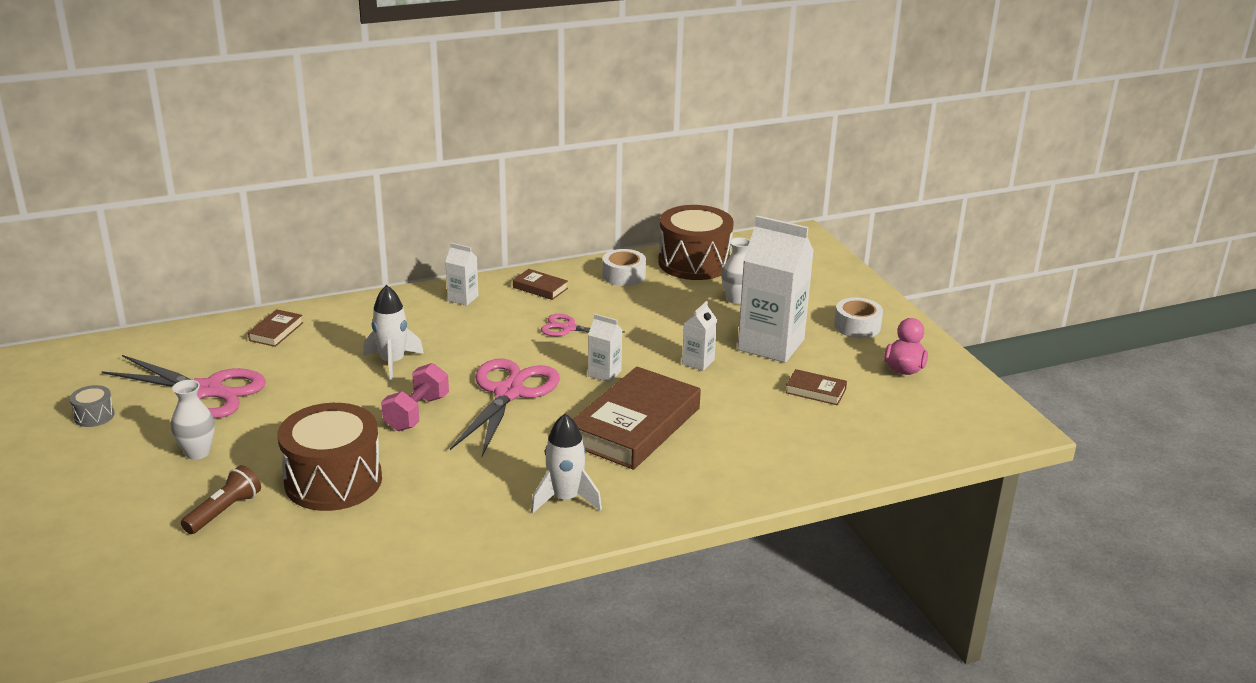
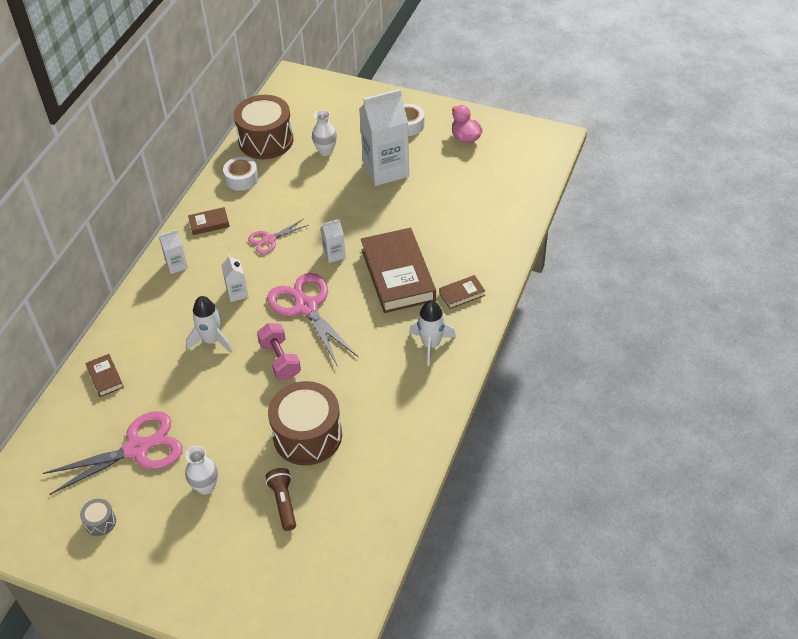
camera: 45 degrees left, 20 degrees up
white carton [682,301,717,371] -> white carton moved to [221,254,249,302]
brown book [785,369,847,405] -> brown book moved to [439,275,485,309]

